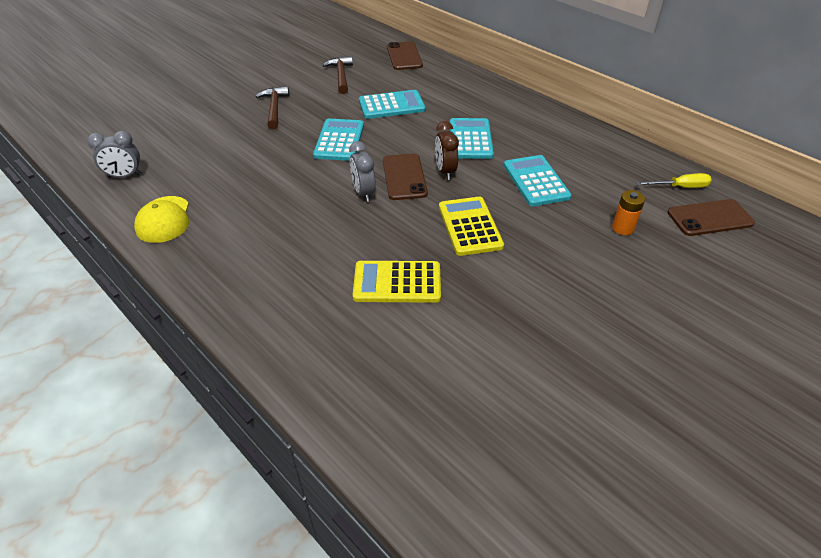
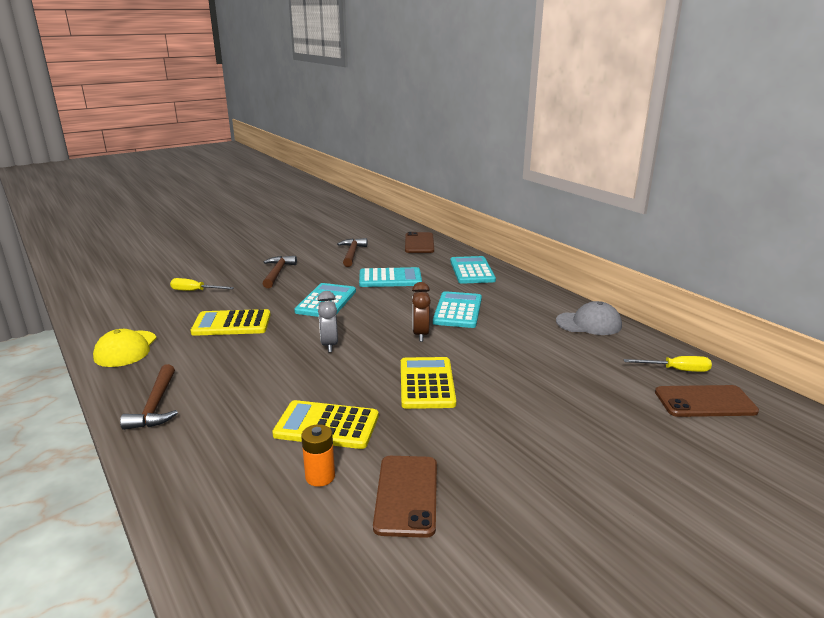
camera: 10 degrees right, 20 degrees down
grey clock [87,131,141,178] -> none
brown phone [383,154,428,200] -> brown phone moved to [373,456,437,538]
turquoise calculator [504,155,572,206] -> turquoise calculator moved to [450,256,496,284]
orange battery [612,190,645,235] -> orange battery moved to [301,424,335,487]
none -> brown hammer [120,364,178,430]
none -> yellow screwdriver [170,278,234,291]
none -> yellow calculator [190,309,271,336]
none -> grey cap [556,301,622,335]

